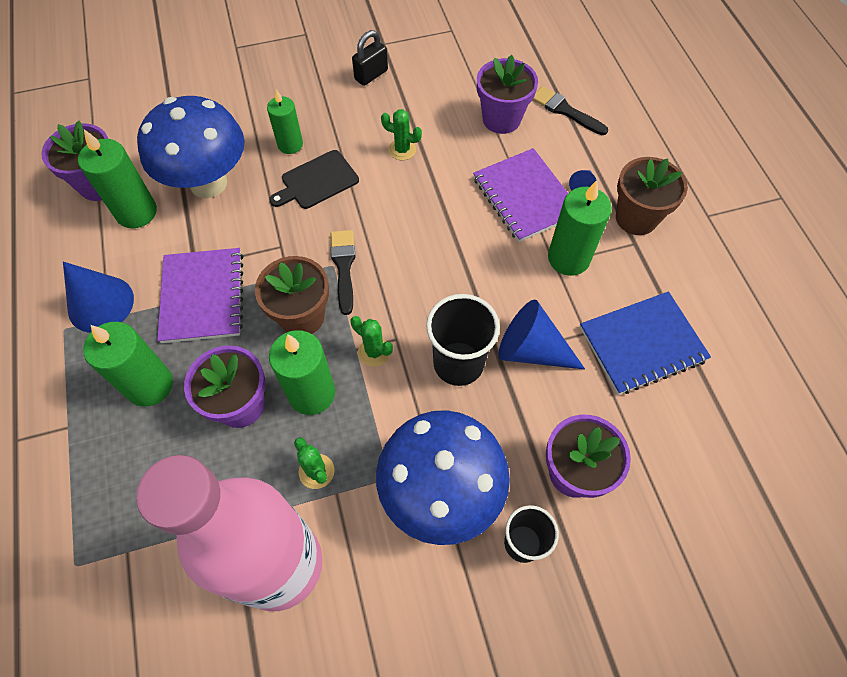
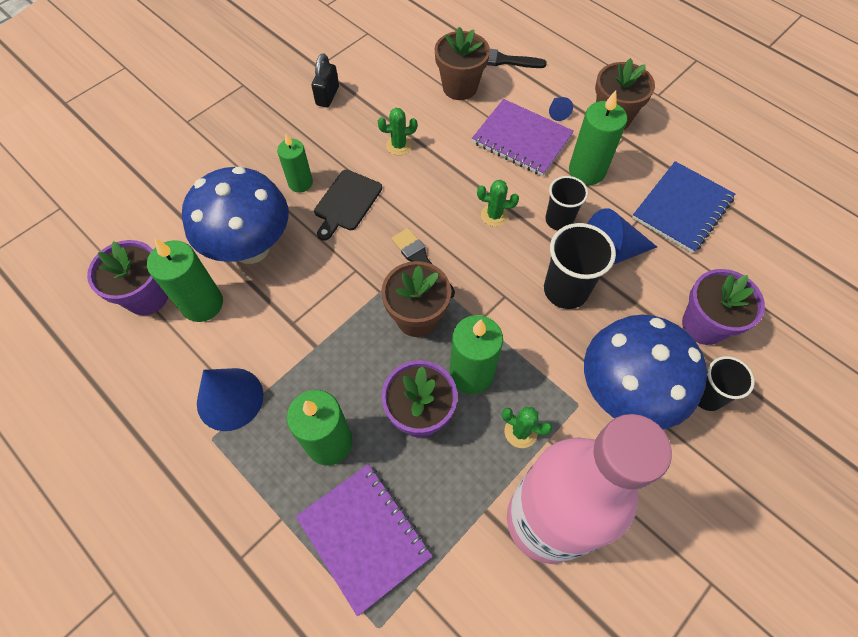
camera: 30 degrees left, 0 degrees up
purple notebook [157,248,243,343] -> purple notebook moved to [296,464,433,616]
green cactus [350,316,393,367] -> green cactus moved to [477,180,519,227]
purple flower pot [477,55,538,134] -> brown flower pot [435,27,490,100]
none -> black cup [545,176,588,230]

